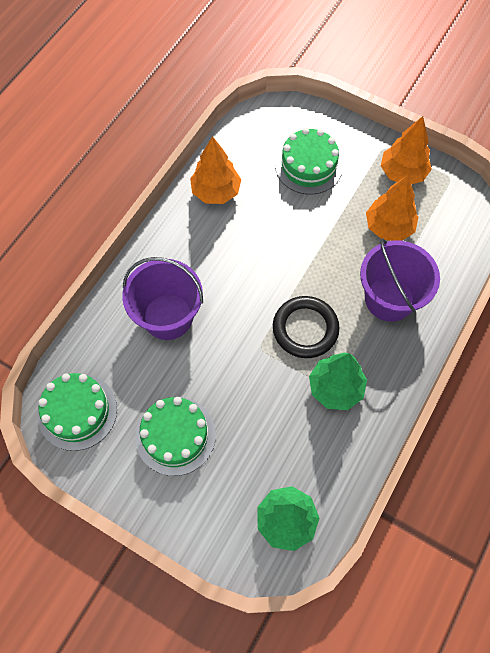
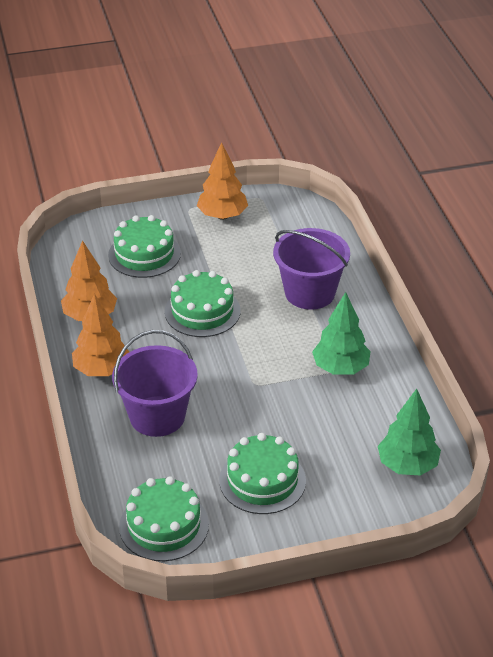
camera: 45 degrees left, 25 degrees down
black ring [273,296,340,358] -> none
orange tree [366,175,418,241] -> orange tree moved to [72,293,129,376]
none -> green cake [164,270,241,337]

